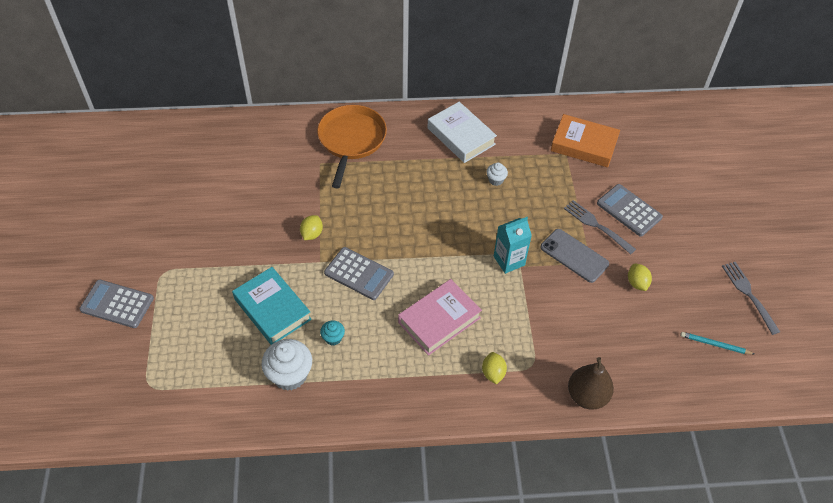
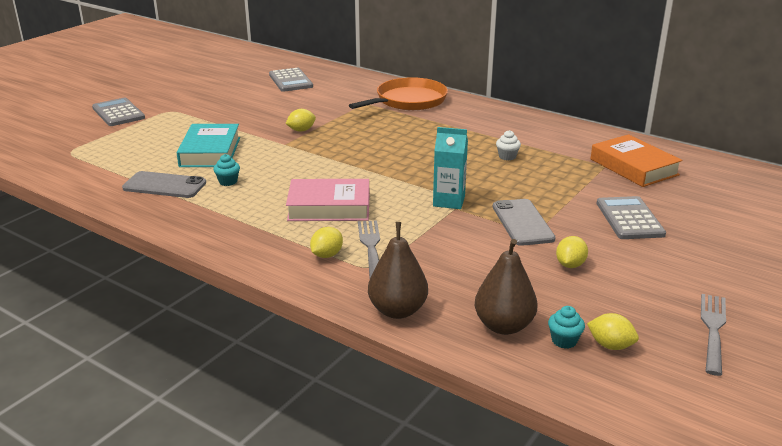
camera: 40 degrees right, 25 degrees down
white cupcake [261,339,312,391] -> grey phone [122,171,206,198]
grey calculator [324,247,394,300] -> grey calculator moved to [269,68,313,92]
white book [427,102,497,163] -> none
grey fork [564,200,636,254] -> grey fork moved to [358,220,380,278]
turquoise pencil [680,332,754,354] -> yellow lemon [587,313,639,350]
none -> brown pear [475,239,537,335]
none -> turquoise cupcake [548,306,585,349]

